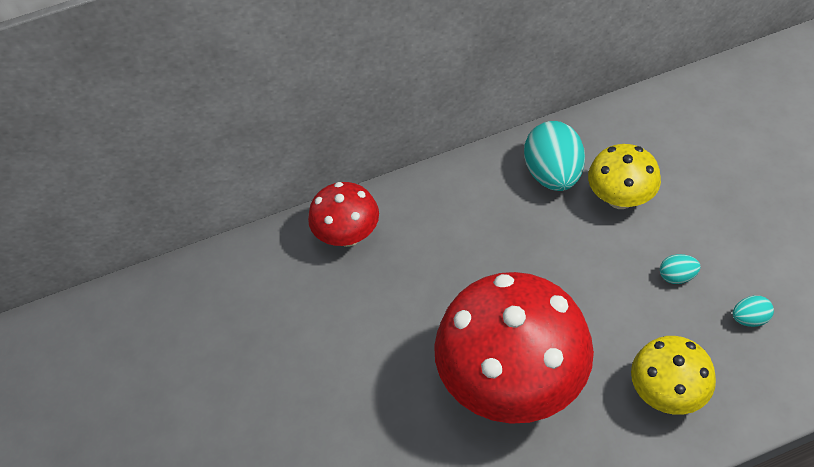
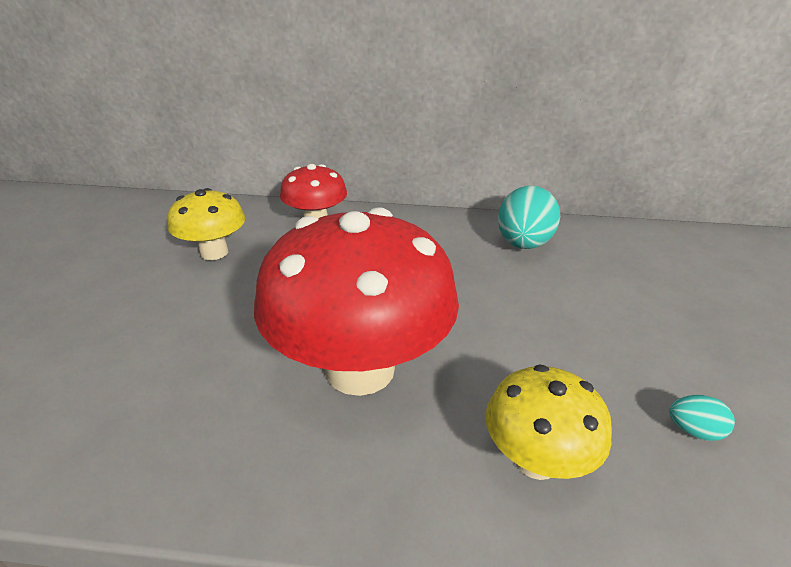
camera: 20 degrees right, 20 degrees down
yellow mushroom [588,144,661,209] -> yellow mushroom moved to [168,188,245,260]
turquoise egg [660,254,701,284] -> none

